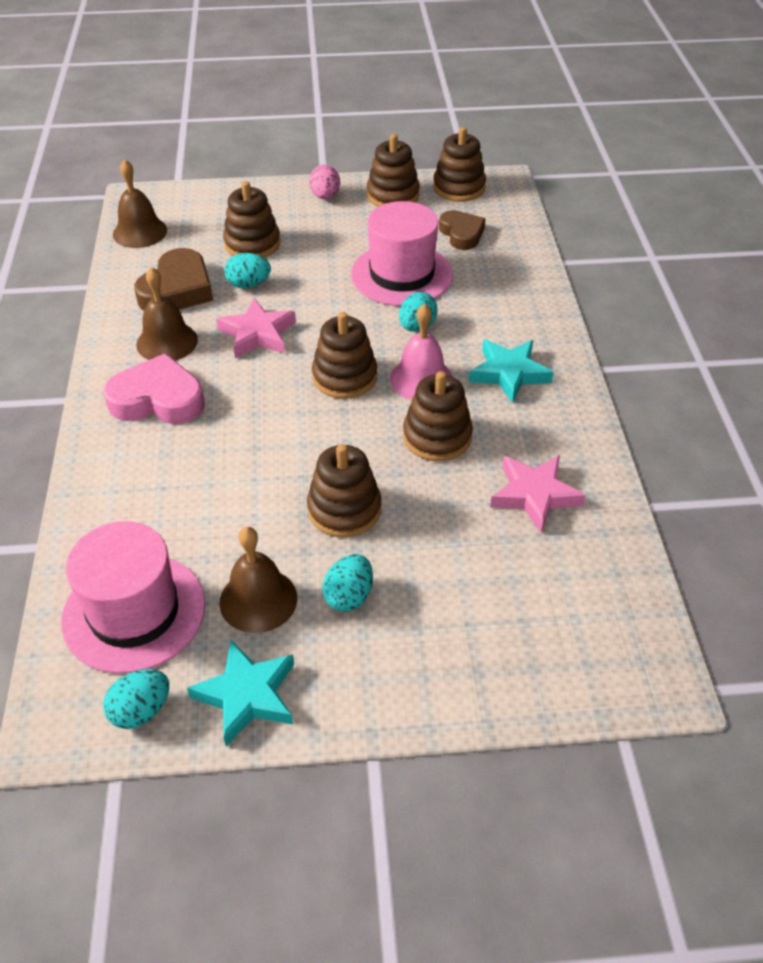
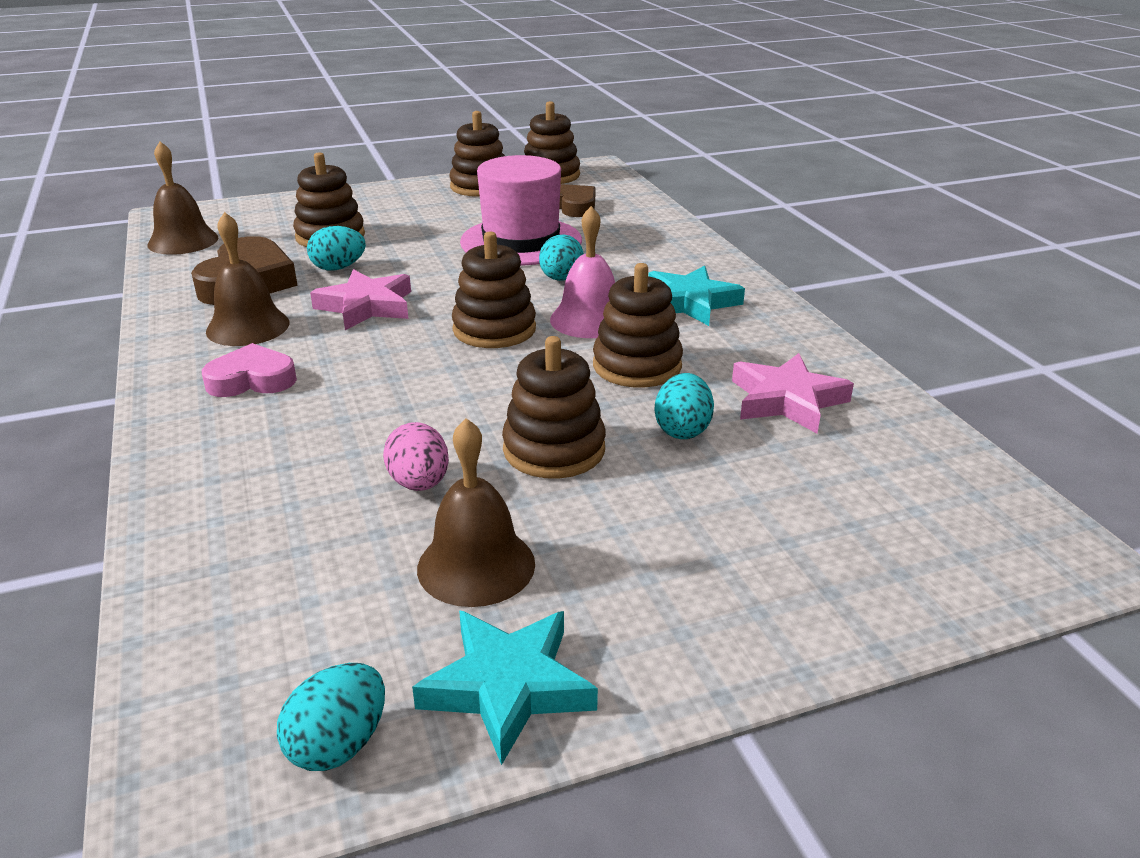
camera: 15 degrees left, 15 degrees down
pink hat [61,521,205,674] -> none
pink heart [103,353,204,424] -> pink heart [202,343,297,397], size x0.66
pink egg [309,165,340,199] -> pink egg moved to [383,422,449,491]
turquoise egg [322,554,373,612] -> turquoise egg moved to [654,373,714,439]

